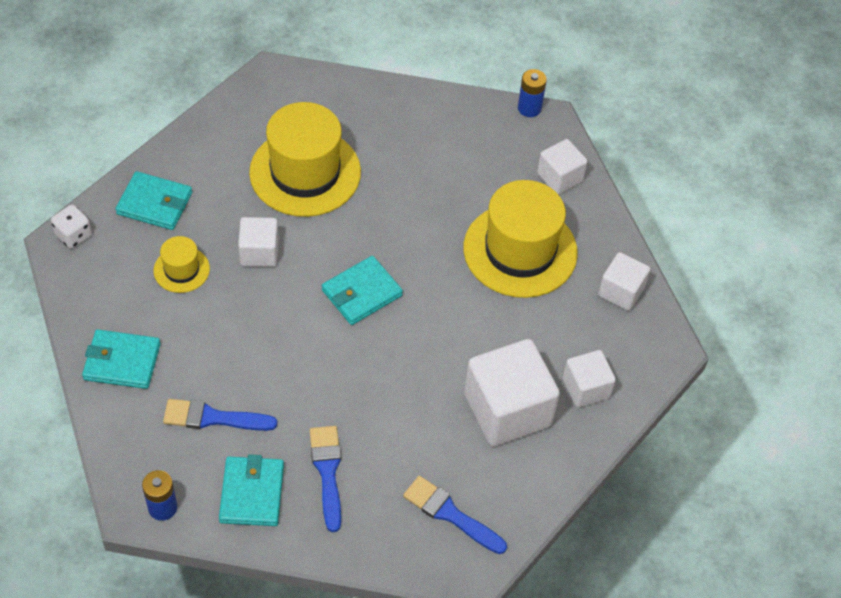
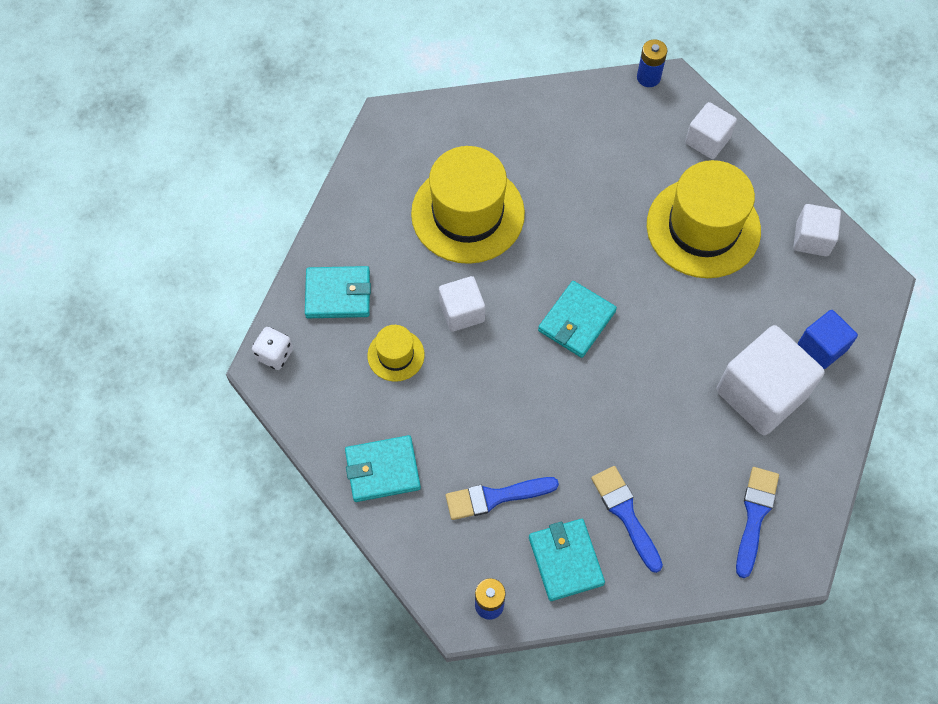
camera: 15 degrees left, 10 degrees up
blue brush [403,476,507,554] -> blue brush turned 90 degrees clockwise [736,467,779,578]
white cube [563,350,616,408] -> blue cube [798,310,858,369]

